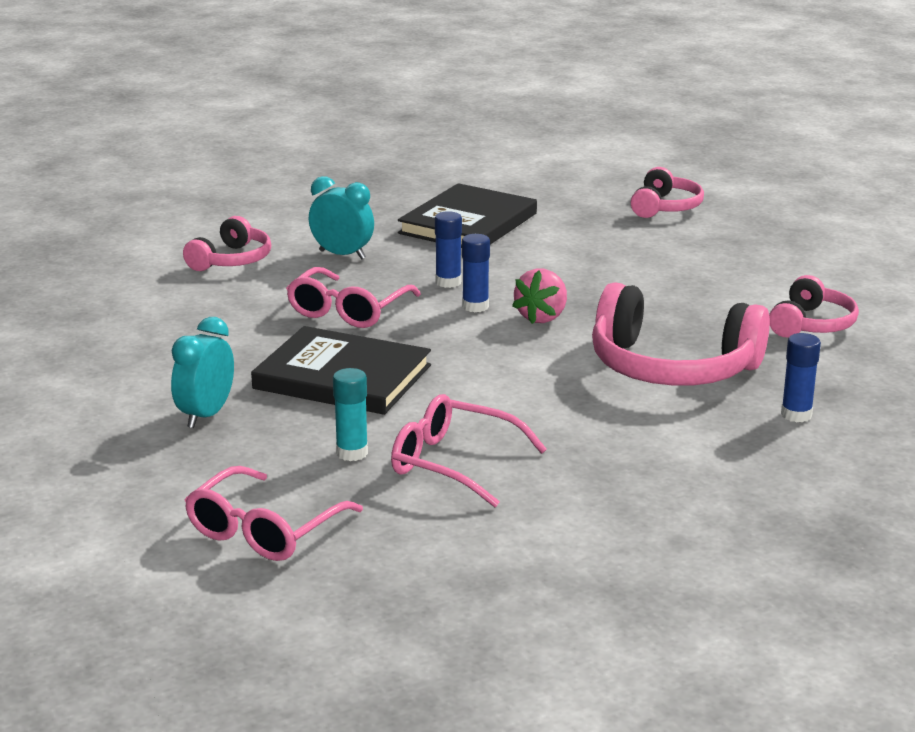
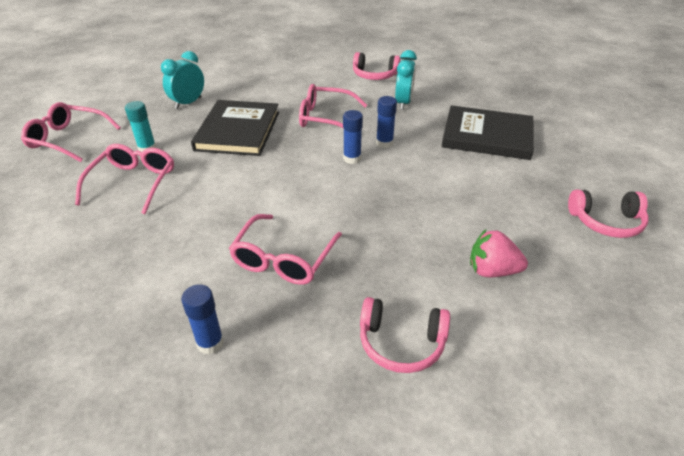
camera: 75 degrees right, 15 degrees up
turquoise clock [171,317,234,428] -> turquoise clock turned 60 degrees counterclockwise [161,51,204,109]
pink strawberry [512,268,567,324] -> pink strawberry moved to [470,229,528,277]
pink headphones [592,283,770,386] -> pink glasses [229,214,342,285]

